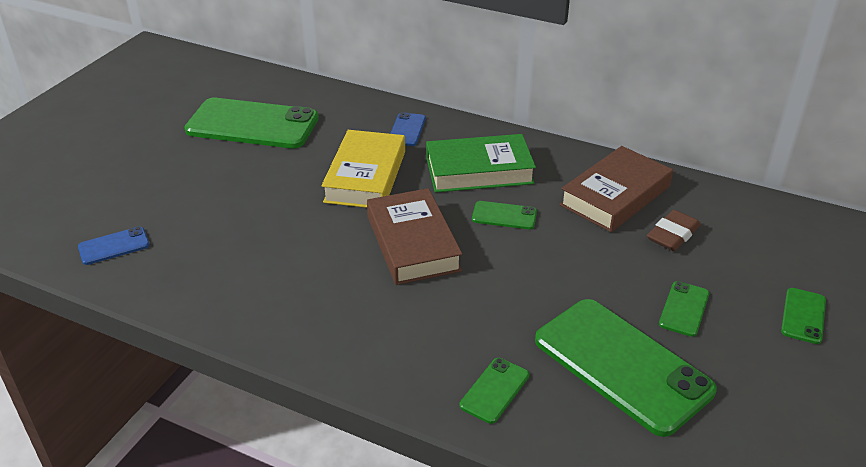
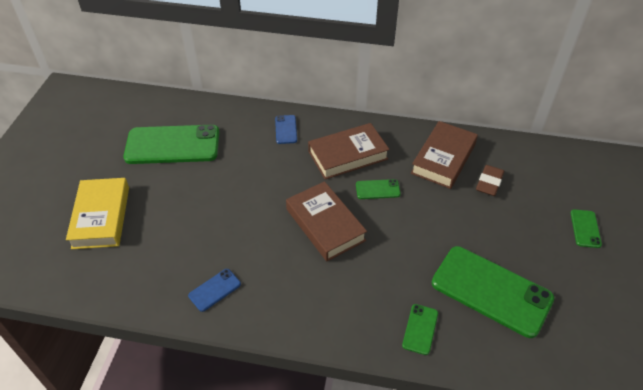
camera: 15 degrees left, 10 degrees up
blue phone [78,227,150,265] -> blue phone moved to [188,269,241,312]
yellow book [321,130,405,208] -> yellow book moved to [66,178,129,249]
green book [426,134,536,193] -> brown book [308,123,390,179]
green phone [659,281,709,337] -> none

